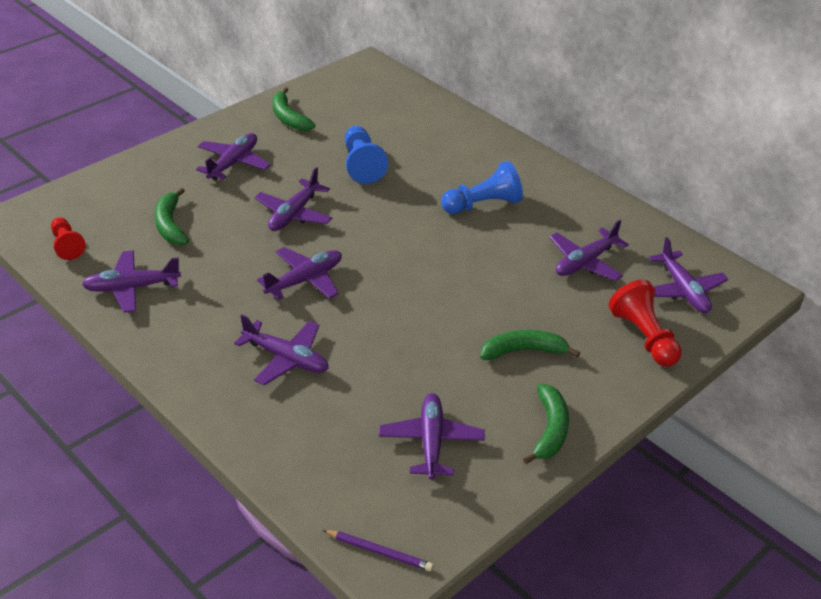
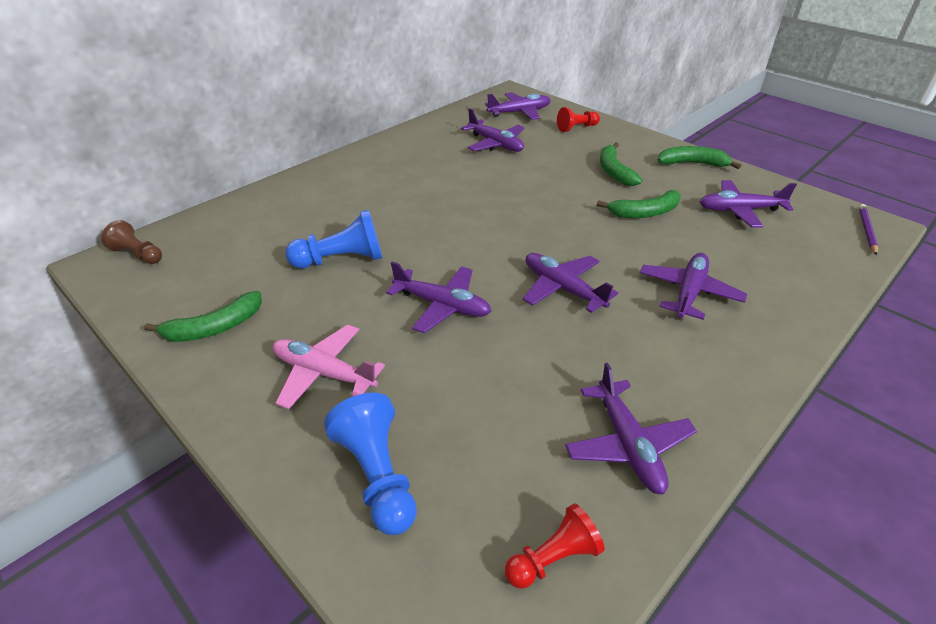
camera: 90 degrees left, 0 degrees up
green banana [154,187,189,245] -> green banana moved to [597,190,681,218]
purple plane [196,133,270,180] -> pink plane [272,324,385,410]
blue pawn [441,161,523,214] -> blue pawn moved to [324,393,417,535]
red pawn [608,280,682,367] -> red pawn [557,107,600,132], size x0.65
none -> brown pawn [101,220,162,264]

